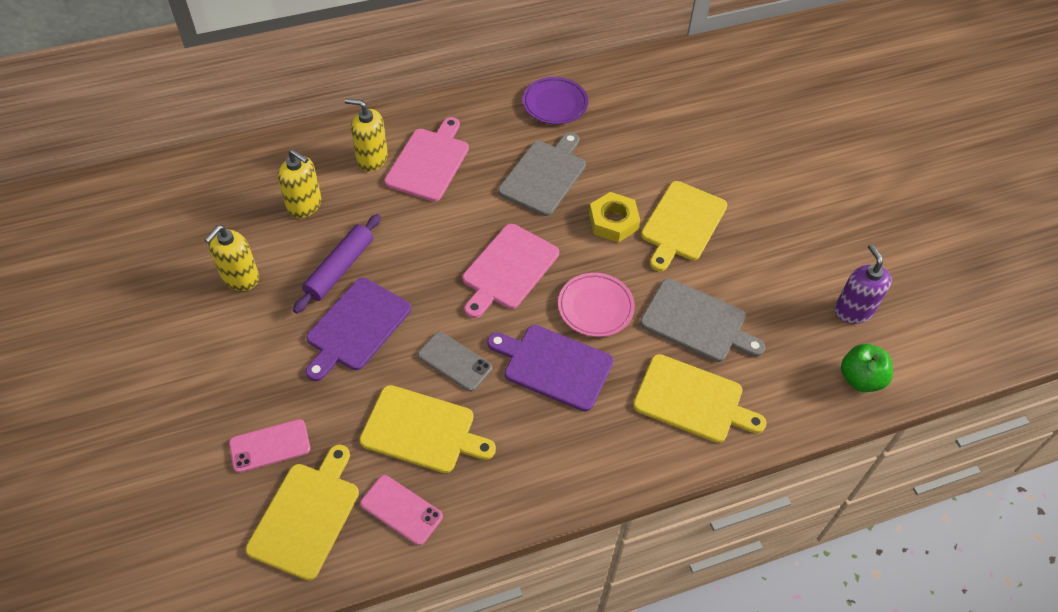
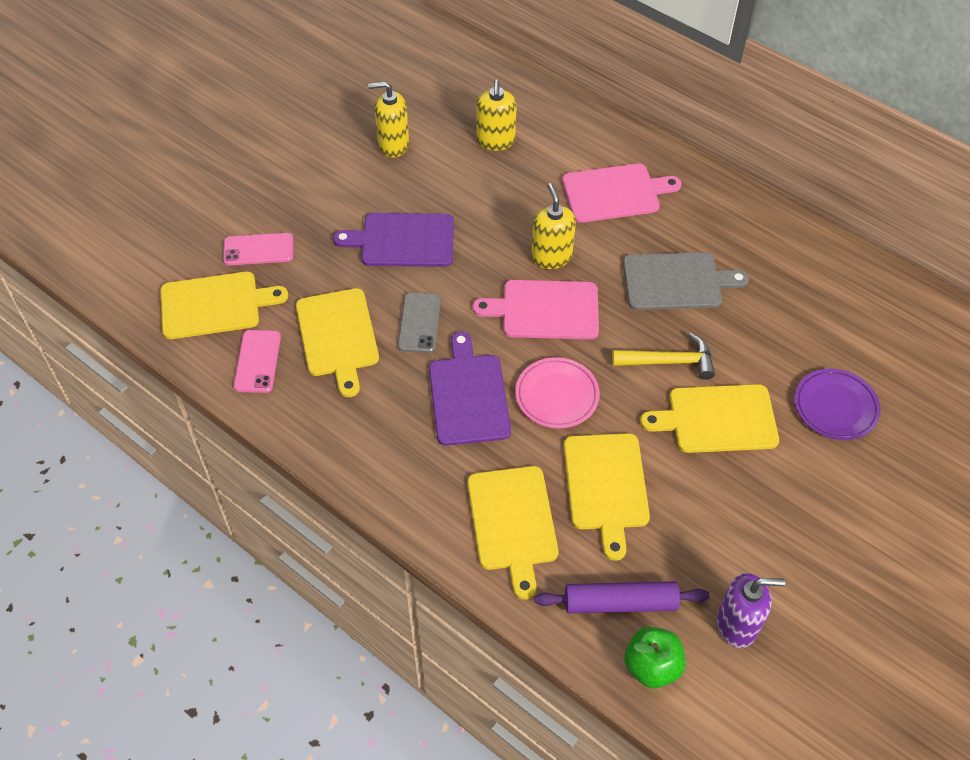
camera: 60 degrees right, 0 degrees up
pink phone [229,419,310,473] -> pink phone turned 45 degrees counterclockwise [223,233,293,266]
purple rolling pin [293,214,381,313] -> purple rolling pin moved to [535,581,710,614]
yellow soap dispenser [345,98,388,171] -> yellow soap dispenser moved to [531,183,576,269]
purple plate [522,77,588,124] -> purple plate moved to [794,368,881,440]
yellow nut [589,192,640,243] -> yellow hammer [612,333,715,380]
grey cutting board [640,279,765,362] -> yellow cutting board [564,433,650,561]
purple soap dispenser [835,244,892,324] -> purple soap dispenser turned 45 degrees clockwise [717,573,785,648]

